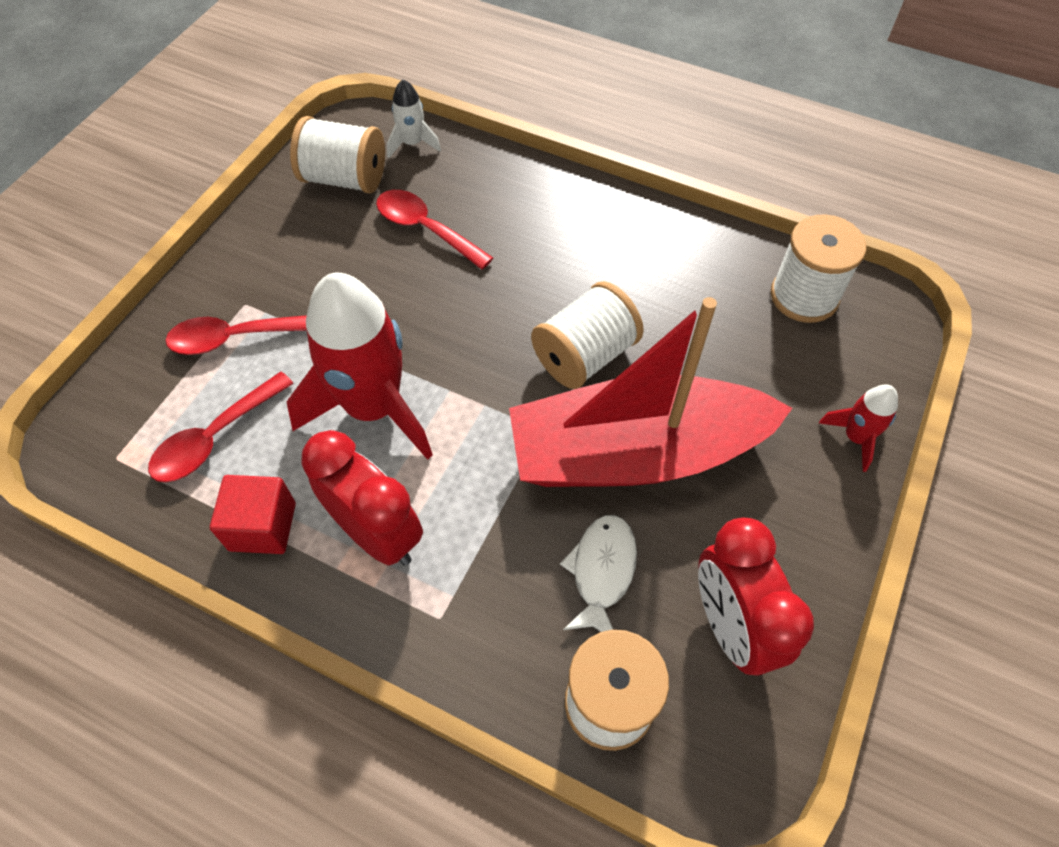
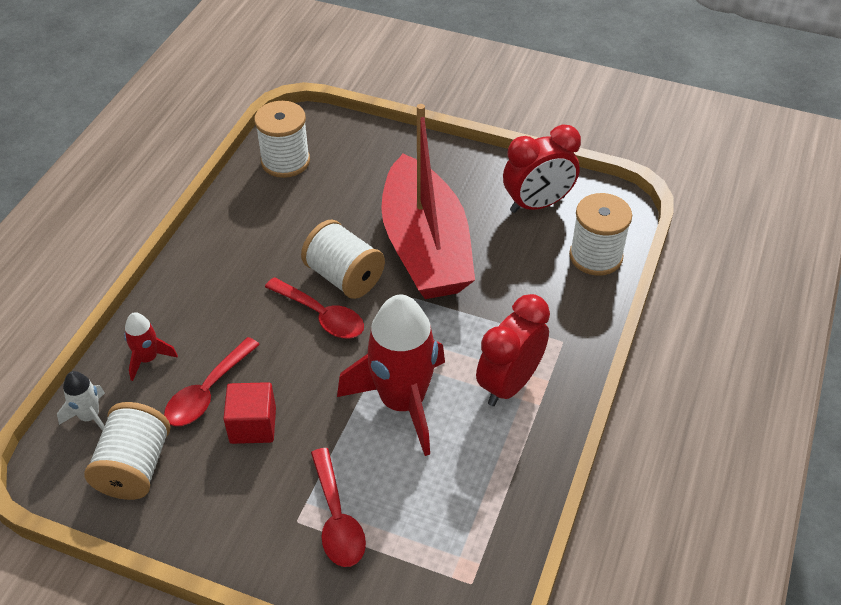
camera: 95 degrees left, 10 degrees down
red spoon [148,372,294,482] -> red spoon moved to [265,277,364,338]
red cube [210,475,296,554] -> red cube moved to [223,382,276,444]
white fish [560,515,637,632] -> none
red rocket [819,385,898,472] -> red rocket moved to [124,312,178,381]

